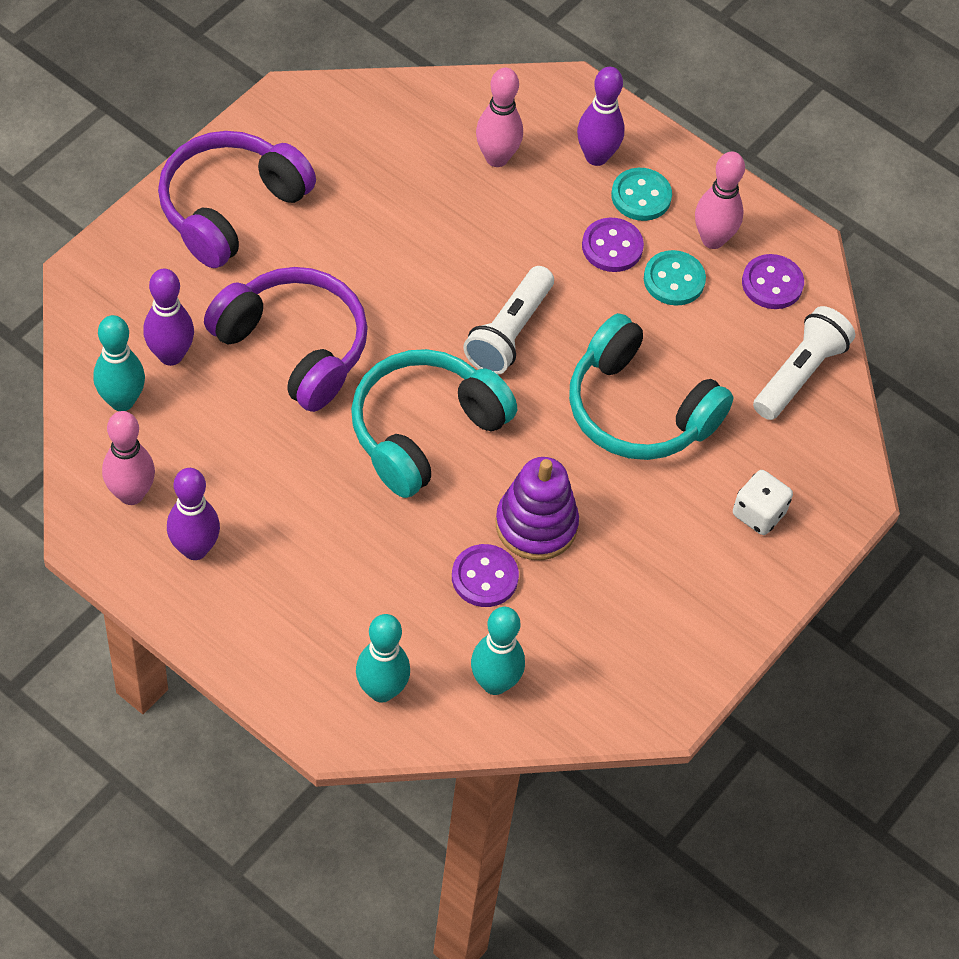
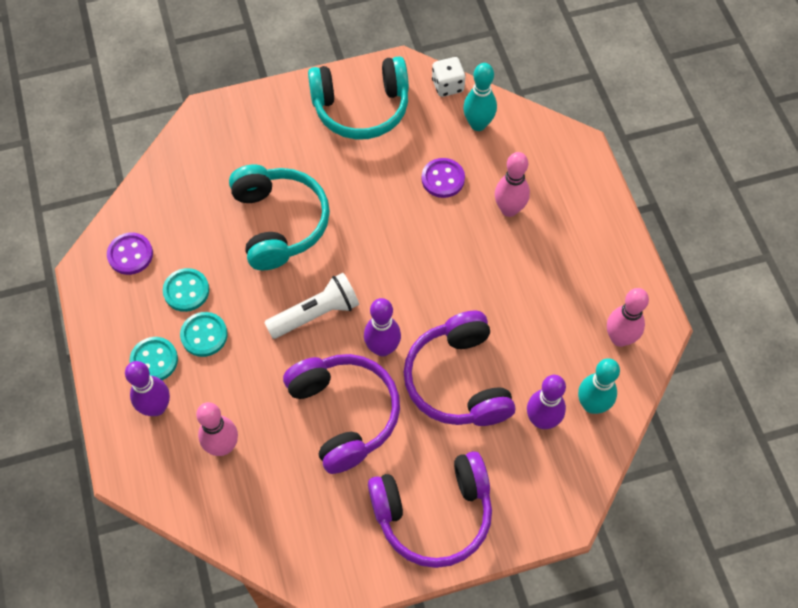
camera: 140 degrees left, 5 degrees up
purple bowling pin [167,468,220,560] -> purple bowling pin moved to [364,298,401,357]
turquoise headphones [351,349,517,498] -> turquoise headphones moved to [308,56,409,140]
turquoise bowling pin [356,614,410,703] -> none
purple stacking toy [496,457,579,560] -> none
purple button [582,218,644,272] -> turquoise button [180,312,228,357]
pink bowling pin [695,152,745,249] -> pink bowling pin moved to [495,152,530,217]
white dice [733,470,793,535] -> white dice moved to [432,57,466,97]
white flashlight [753,306,855,420] -> none
none -> purple headphones [283,354,400,474]

